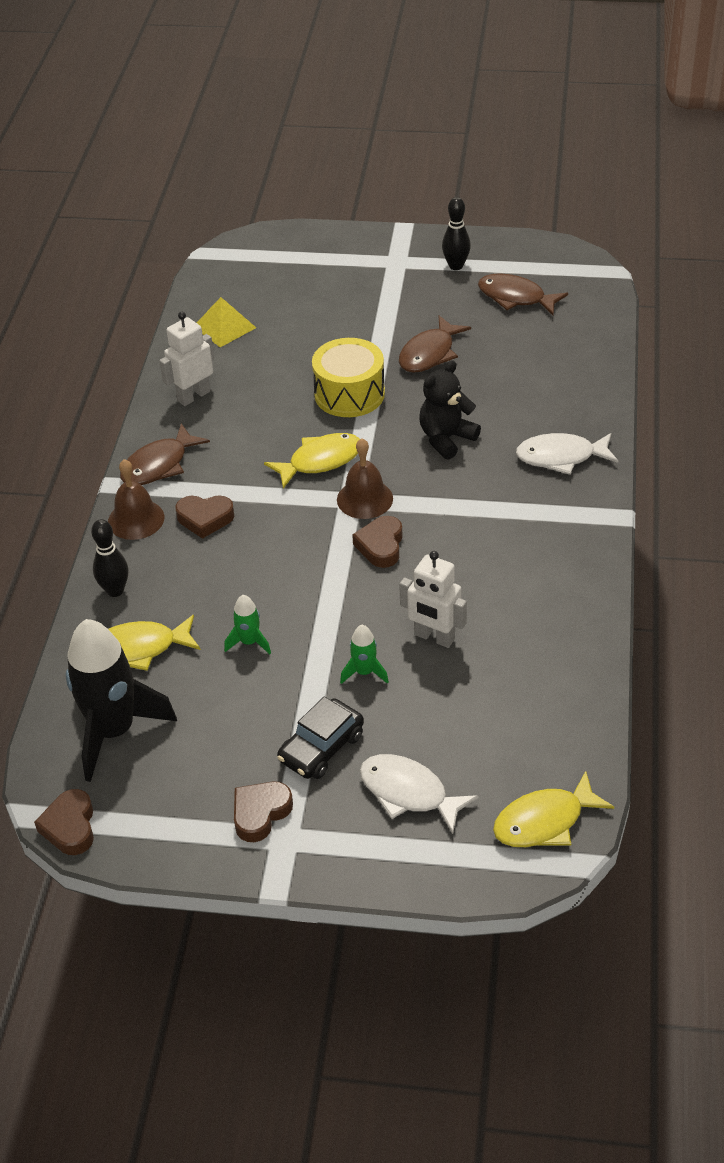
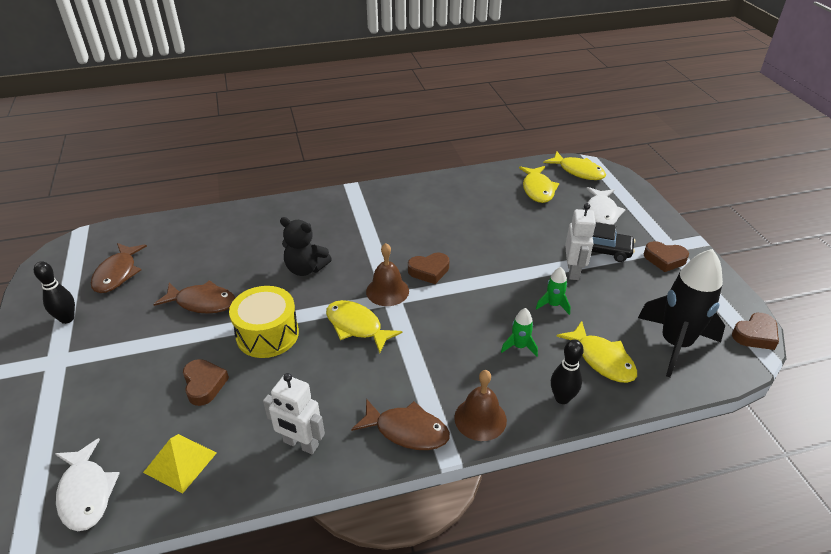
camera: 115 degrees left, 5 degrees down
brown heart [175,495,234,539] -> brown heart moved to [183,359,229,406]
green rocket [340,625,389,684] -> green rocket moved to [501,308,538,357]
white robot [399,551,467,648] -> white robot moved to [565,203,596,280]
white fish [516,433,618,475] -> white fish moved to [55,438,120,531]
none -> yellow fish [519,166,559,203]

